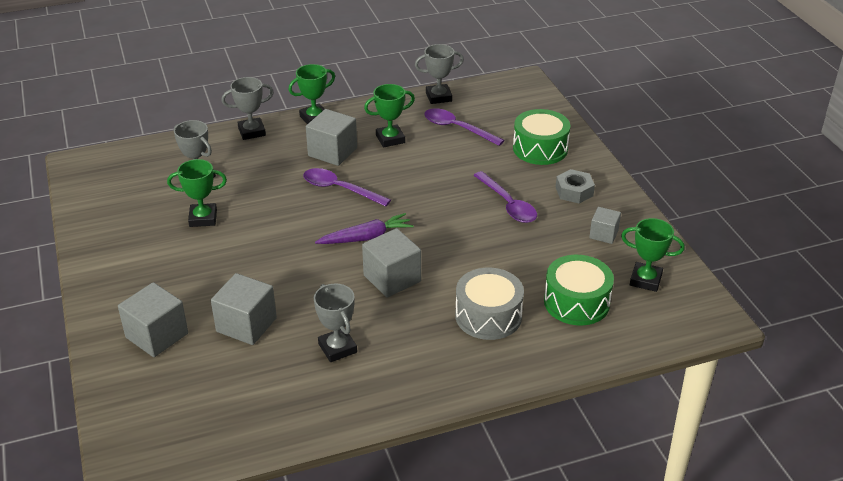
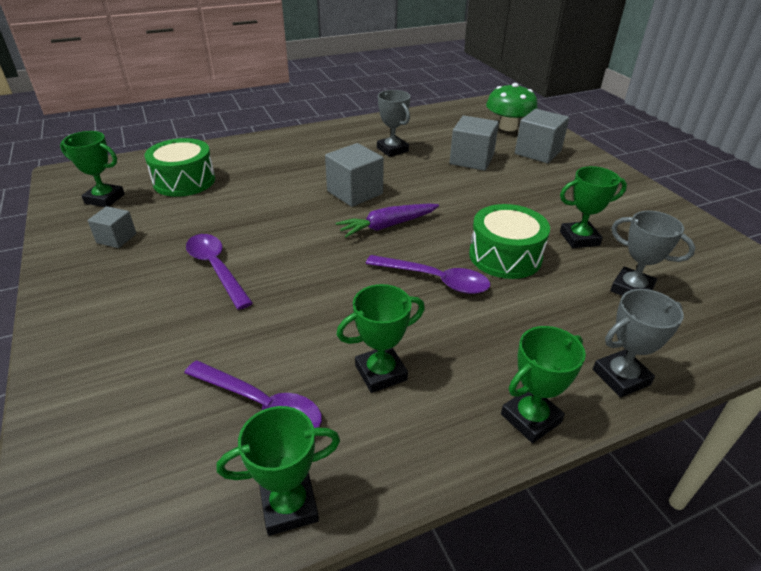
camera: 175 degrees right, 0 degrees up
grey cube [306,109,357,166] -> none
grey trophy [415,44,464,104] -> green trophy [217,406,340,536]
grey drum [455,268,524,340] -> none
green drum [513,109,570,165] -> green drum moved to [469,204,550,279]
grey nut [555,169,595,204] -> none
none -> green mushroom [486,83,538,131]

